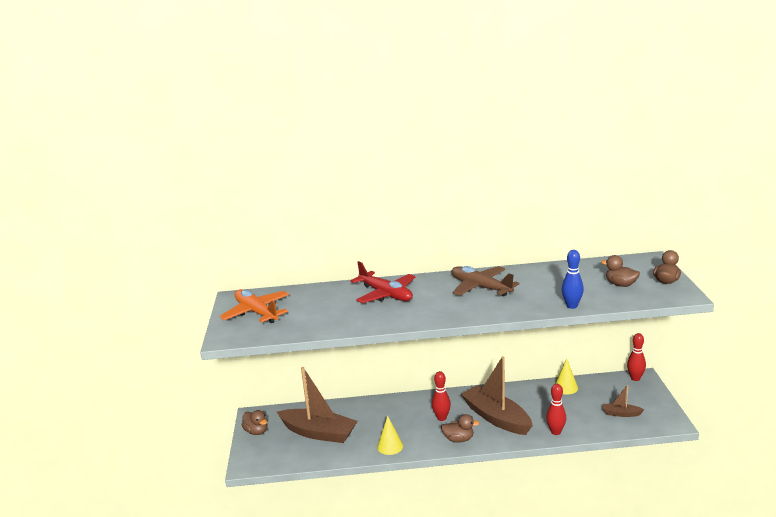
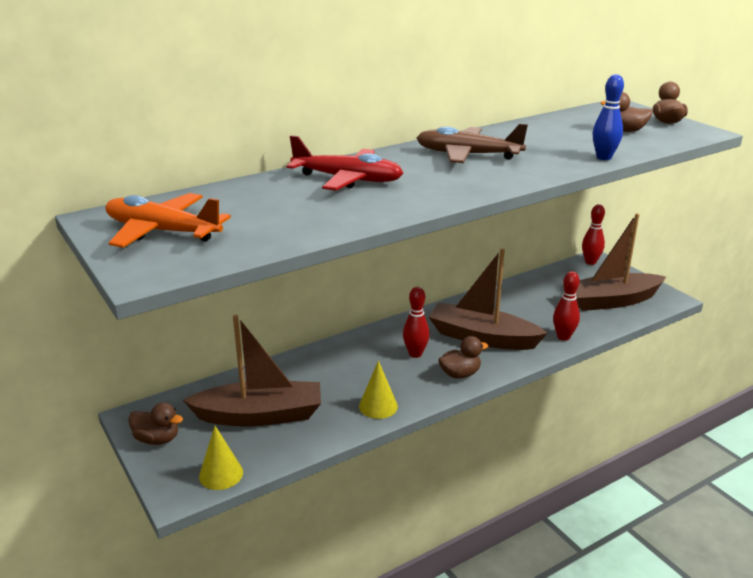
camera: 30 degrees left, 5 degrees up
yellow cone [555,359,578,395] -> yellow cone moved to [199,426,243,490]
brown boat [603,385,644,417] -> brown boat [576,213,666,311], size x2.17

